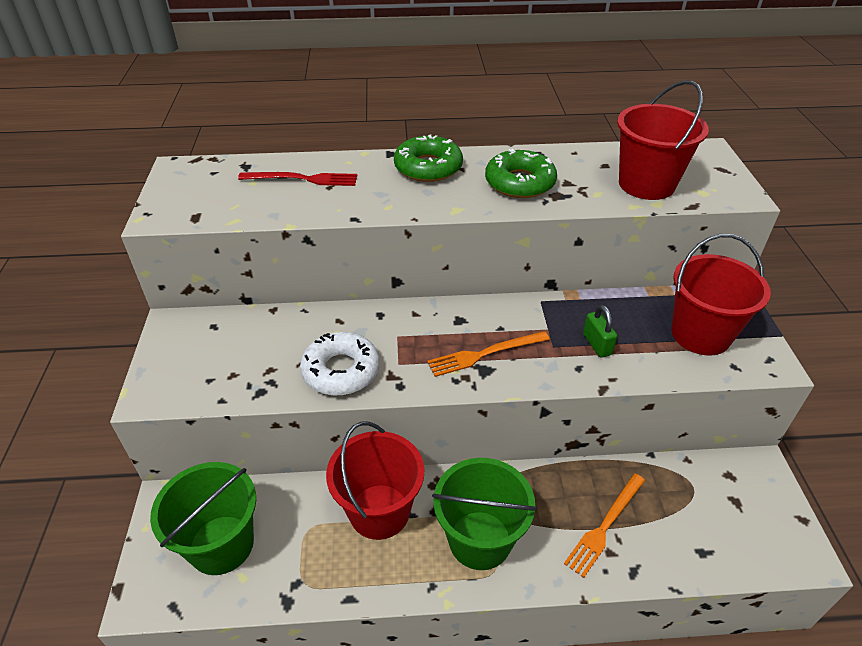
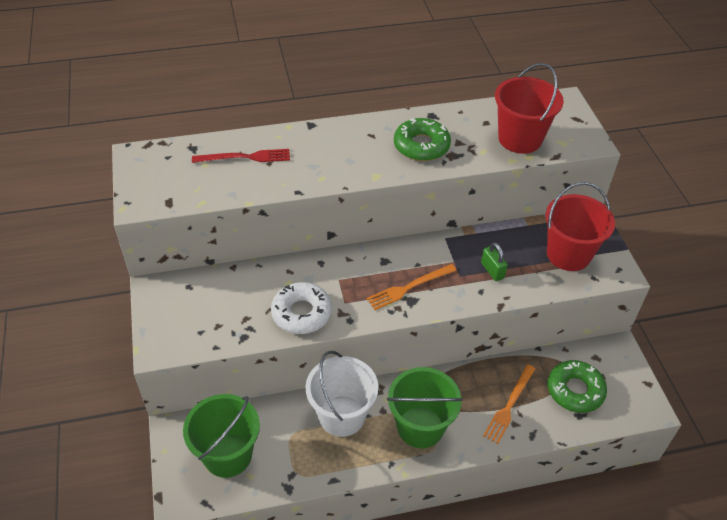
camera: 10 degrees left, 5 degrees up
red bucket [326,422,424,540] -> white bucket [305,351,378,437]
green donut [394,135,463,182] -> green donut moved to [547,360,607,413]

